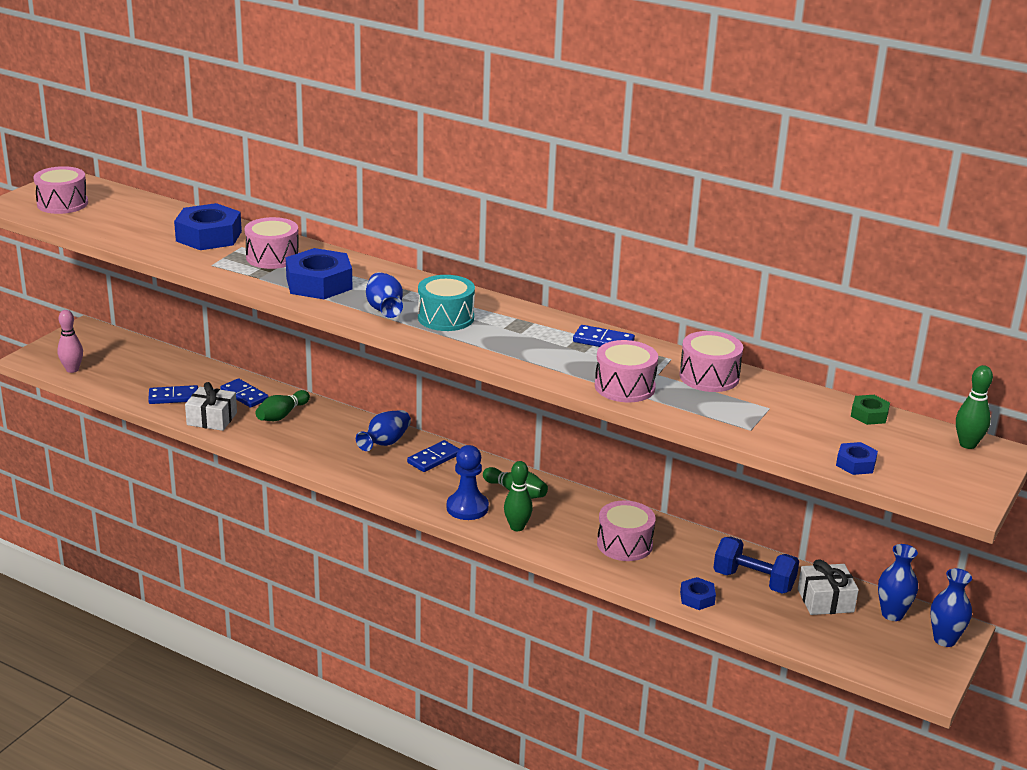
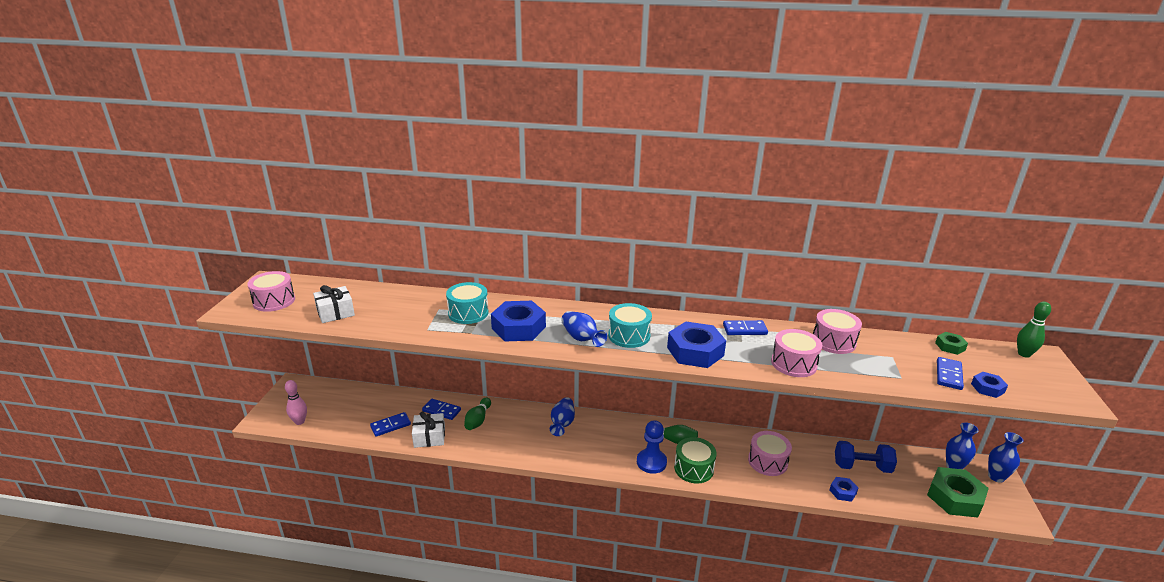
camera: 20 degrees left, 0 degrees up
blue nut [174,203,242,250] -> blue nut moved to [667,322,726,368]
pink drum [245,217,299,269] -> turquoise drum [446,282,489,324]
blue domino [407,440,459,472] -> blue domino moved to [937,357,964,390]
green bowling pin [504,461,533,531] -> green drum [674,437,717,483]
white gift [798,559,859,615] -> white gift moved to [313,285,355,323]
none -> green nut [927,467,989,518]

